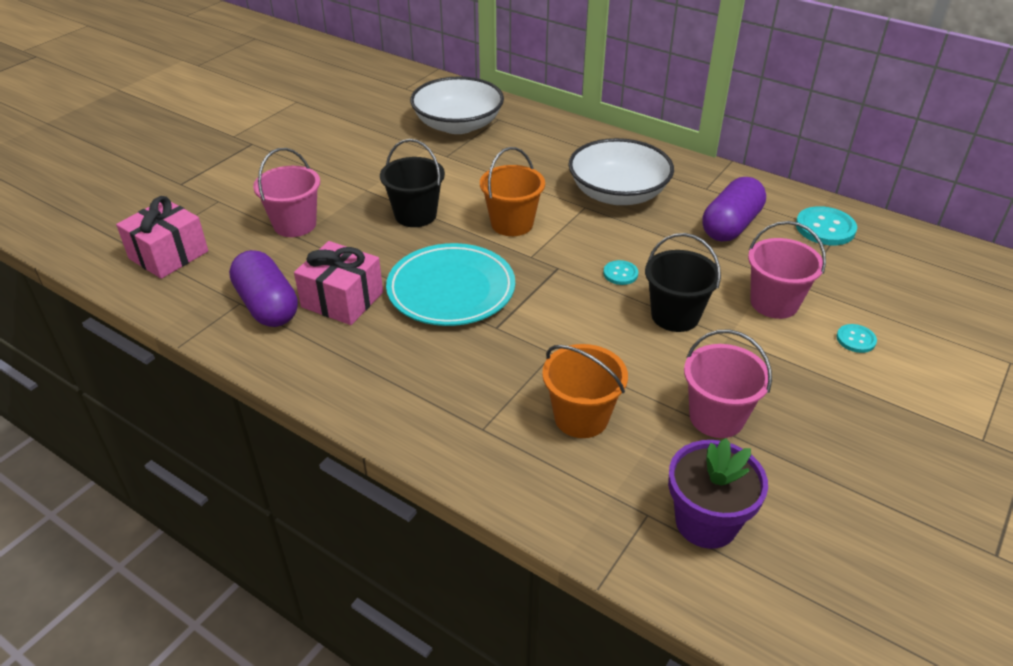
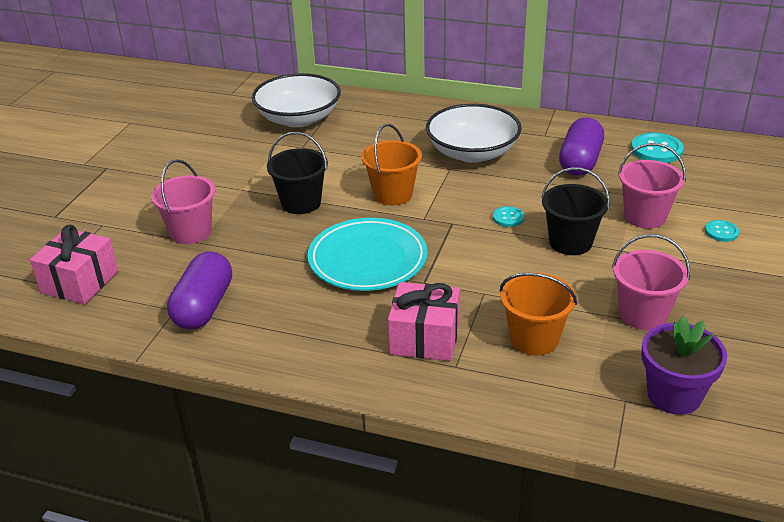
camera: 15 degrees left, 5 degrees down
purple capsule [229,250,298,327] -> purple capsule turned 60 degrees clockwise [167,251,232,330]
pink gift [294,241,383,325] -> pink gift moved to [388,282,460,361]

